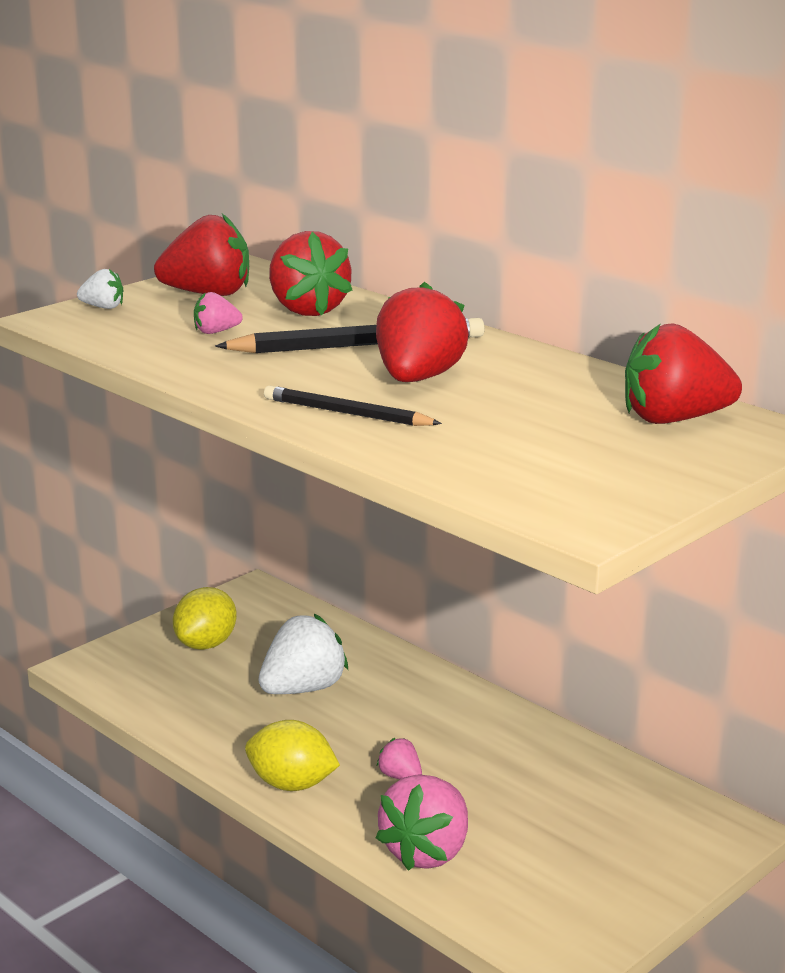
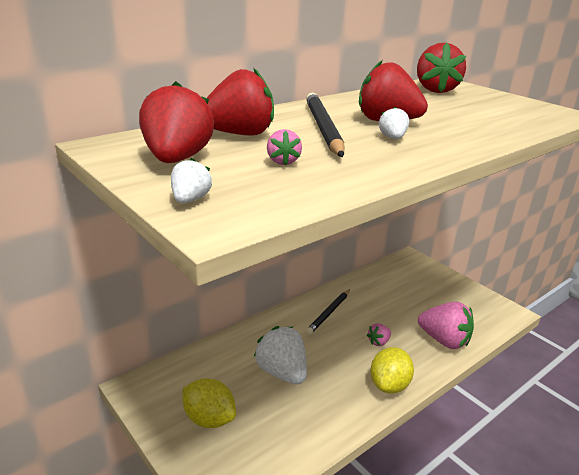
camera: 85 degrees left, 5 degrees up
black pencil [264,386,442,426] -> black pencil moved to [306,289,350,335]
none -> white strawberry [379,106,409,139]

